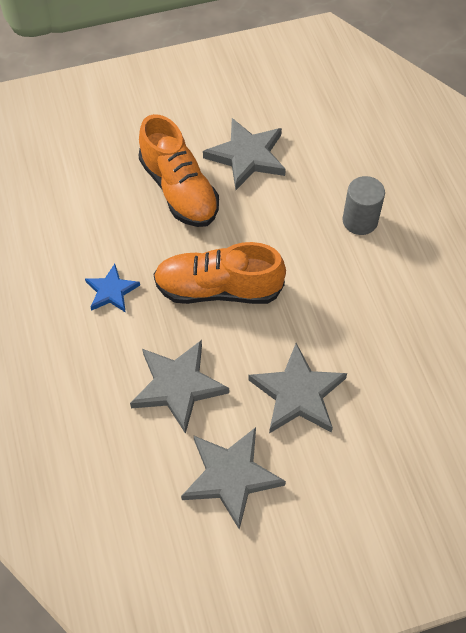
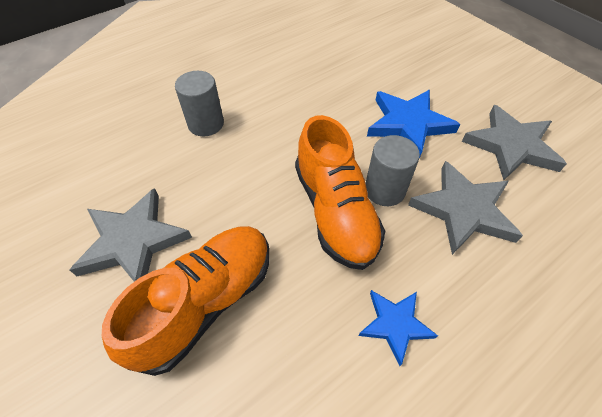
camera: 110 degrees left, 5 degrees down
grey star [248,343,347,434] -> blue star [367,90,460,159]
none -> grey cylinder [366,135,420,206]

